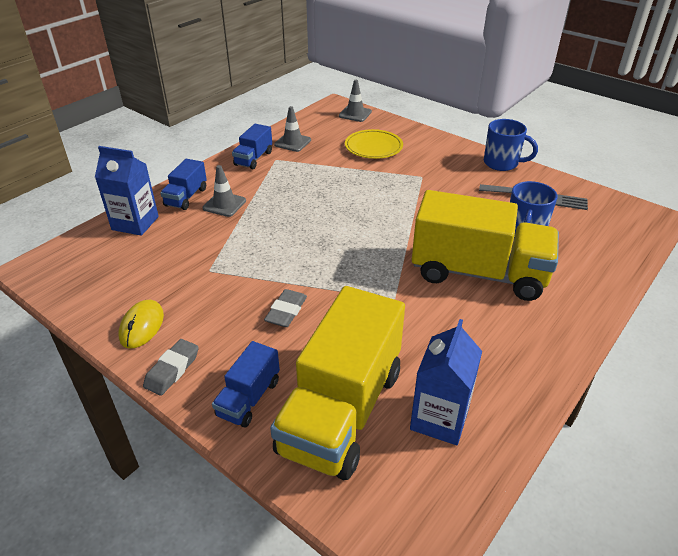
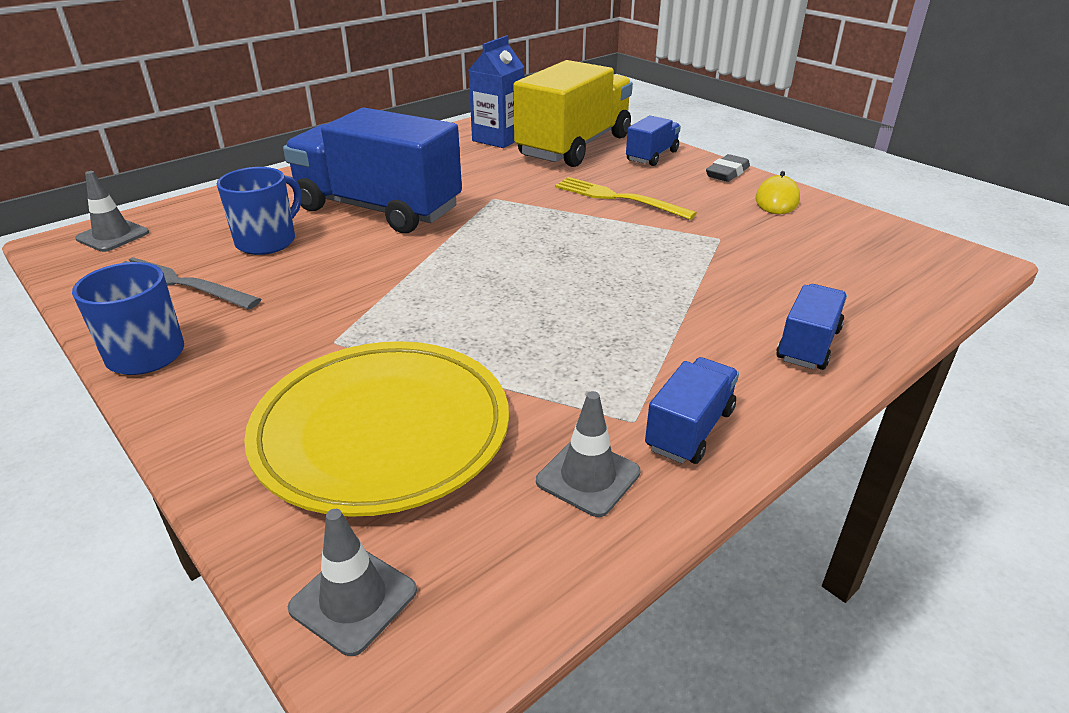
camera: 170 degrees left, 5 degrees down
blue carton [95,146,159,236] -> none
grey traffic cone [203,165,246,217] -> grey traffic cone moved to [75,171,149,252]
grey eraser [264,289,307,327] -> yellow fork [555,177,697,220]
yellow plate [345,129,403,159] -> yellow plate [244,341,509,517], size x1.70
yellow truck [412,190,559,301] -> blue truck [283,108,462,233]

